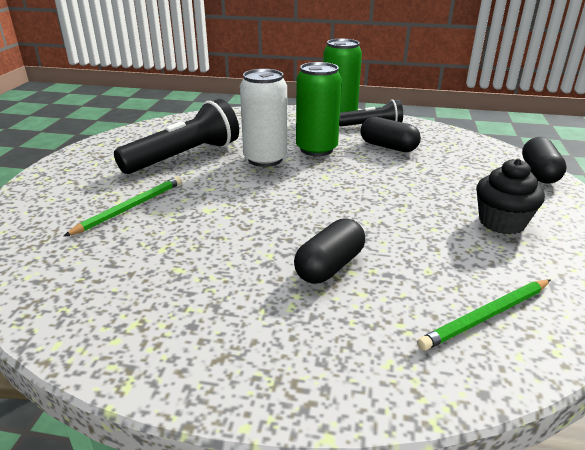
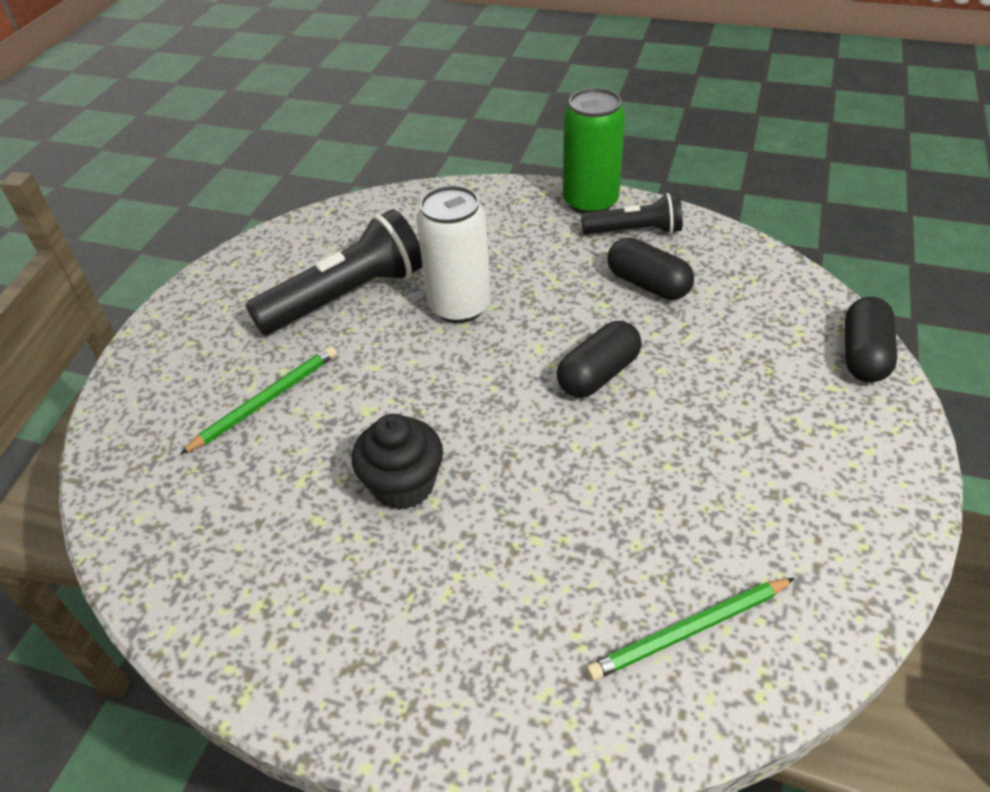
camera: 10 degrees right, 15 degrees up
black capsule [294,218,365,284] -> black capsule moved to [557,321,642,398]
green can [296,62,342,156] -> none
black cupcake [476,159,545,234] -> black cupcake moved to [352,414,443,510]

